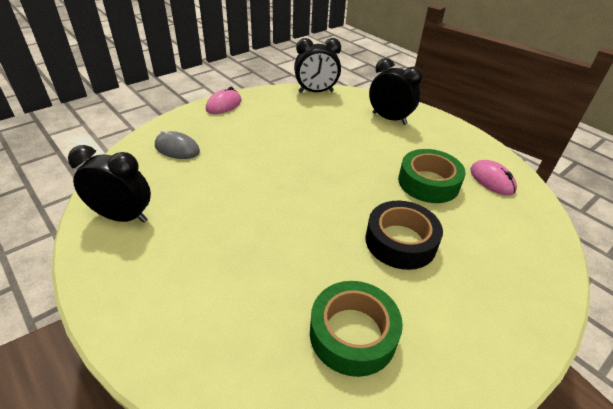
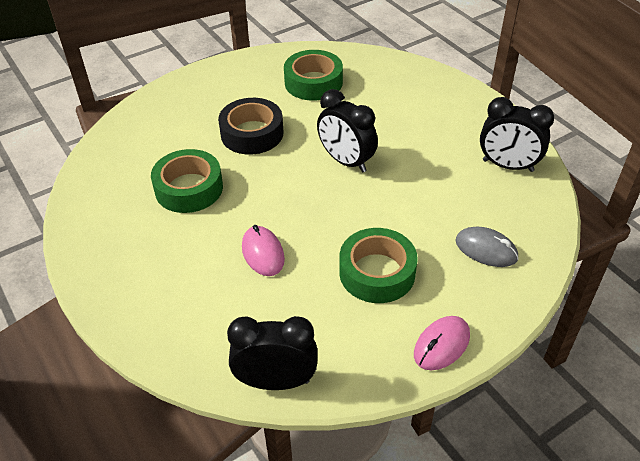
camera: 170 degrees left, 5 degrees up
black clock [369,58,423,125] -> black clock moved to [317,89,378,173]
pink mouse [470,160,517,196] -> pink mouse moved to [242,225,285,276]
none -> green tape [339,228,418,303]

